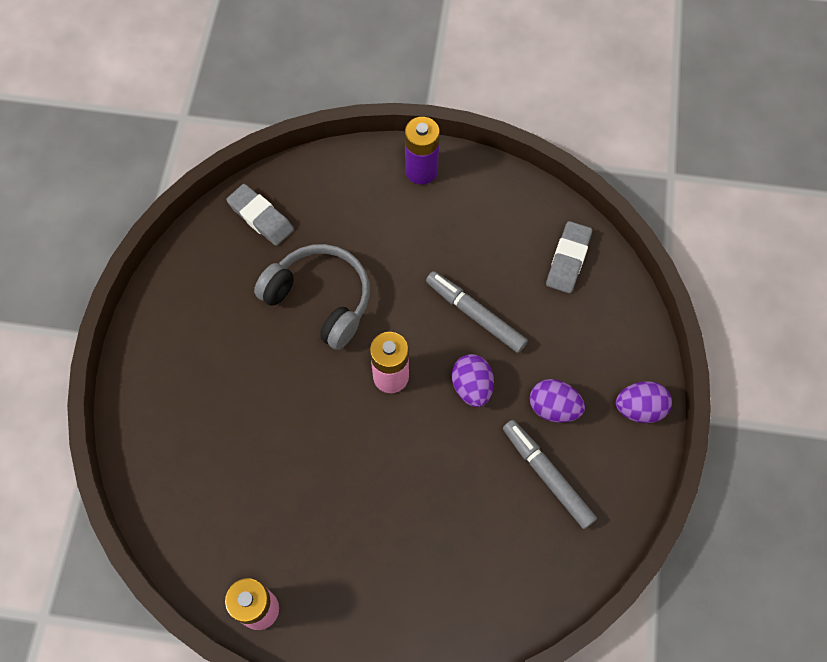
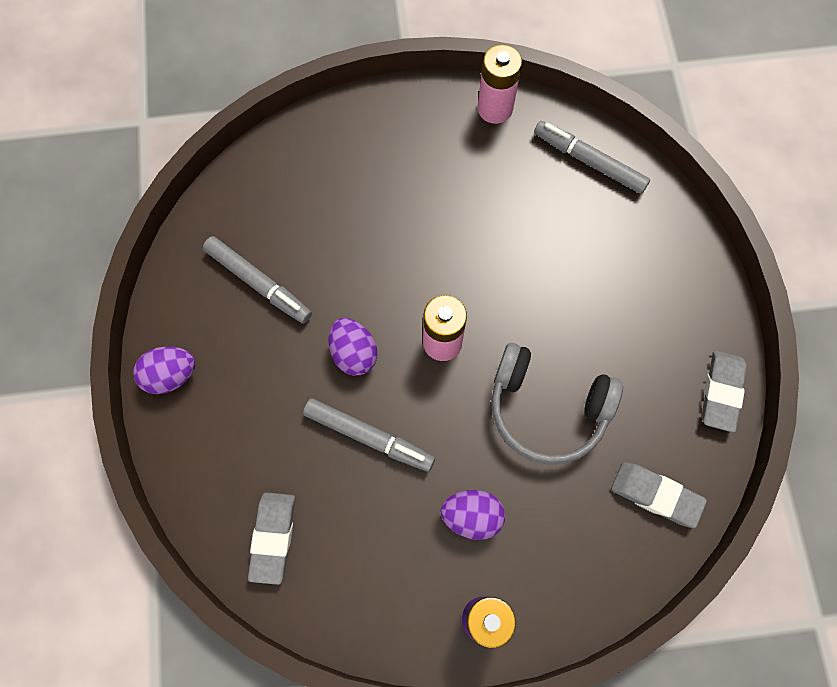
camera: 165 degrees right, 5 degrees up
purple egg [530,379,585,423] -> purple egg moved to [441,490,505,540]
none -> grey marker [534,121,650,194]
none -> grey eraser [701,351,747,433]

